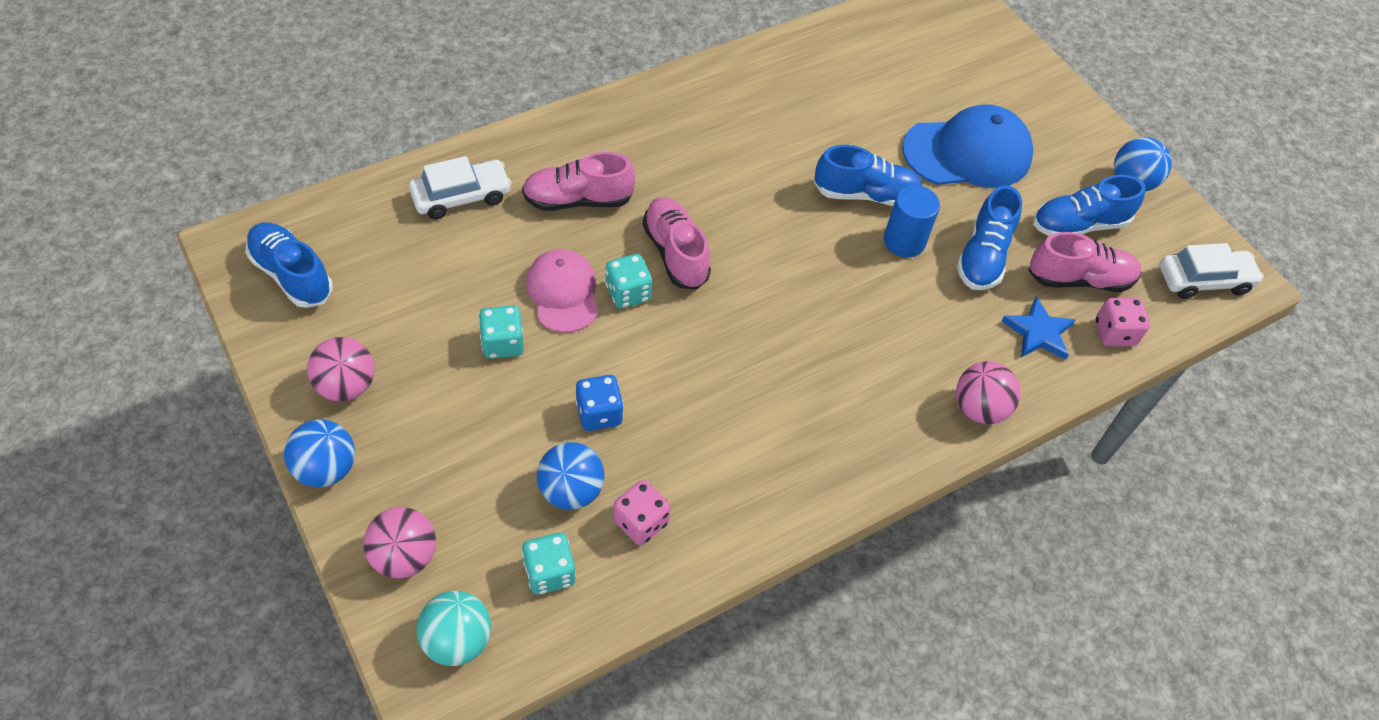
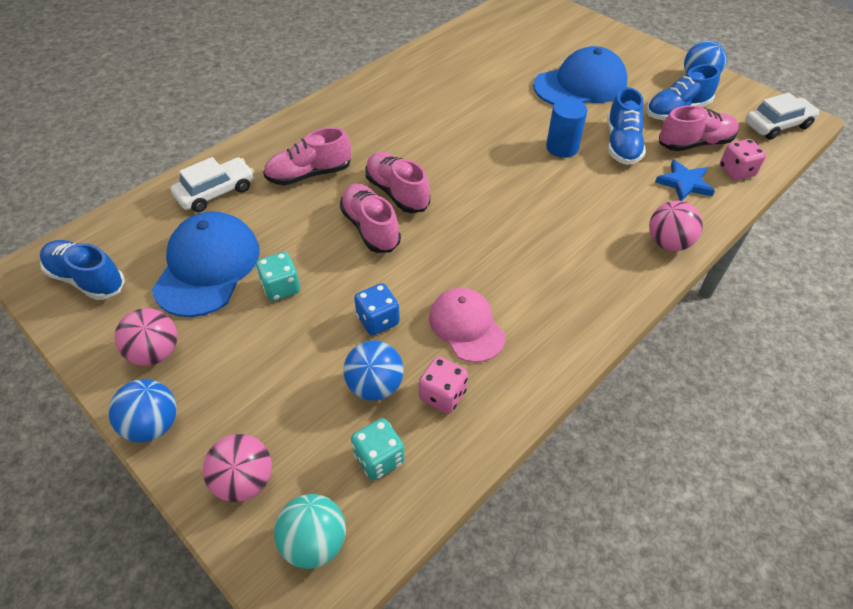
camera: 10 degrees left, 5 degrees down
pink cap [526,249,598,333] -> pink cap moved to [429,288,506,363]
turquoise dice [606,254,652,309] -> pink shoe [340,184,401,253]
blue shoe [814,145,922,206] -> none
none -> blue cap [152,211,260,317]

